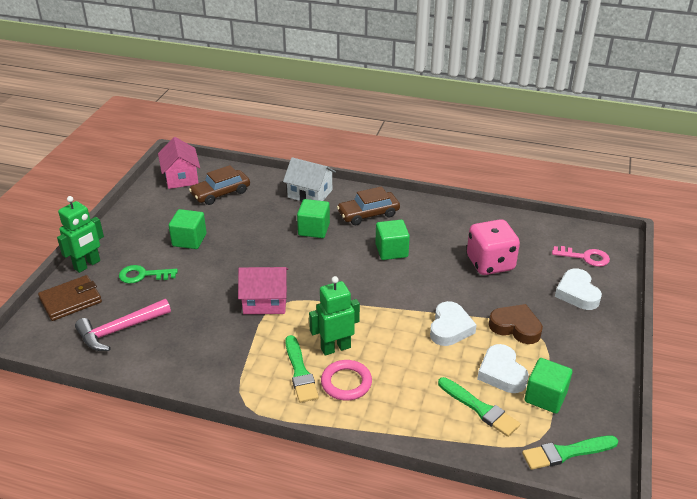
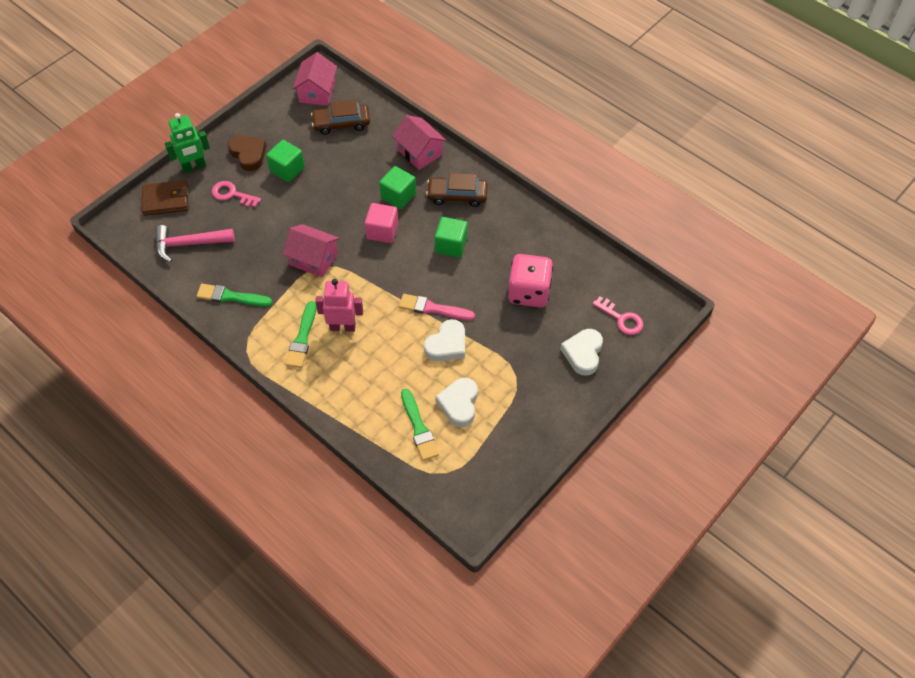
camera: 25 degrees right, 20 degrees up
green key [119,265,178,283] -> pink key [212,181,261,207]
white house [283,157,336,202] -> pink house [392,115,447,170]
green robot [309,276,360,356] -> pink robot [315,279,363,332]
pink ring [321,360,372,401] -> none
brown heart [489,304,543,344] -> brown heart moved to [228,135,267,171]
green brush [522,436,618,470] -> green brush moved to [196,284,272,307]
green cube [525,358,572,413] -> none
none -> pink cube [365,203,398,243]
none -> pink brush [399,294,475,320]

